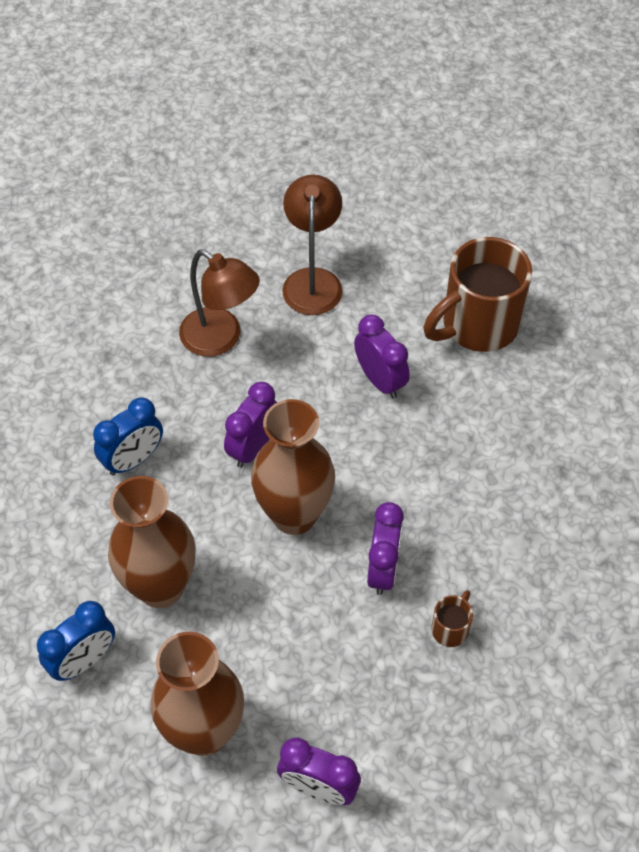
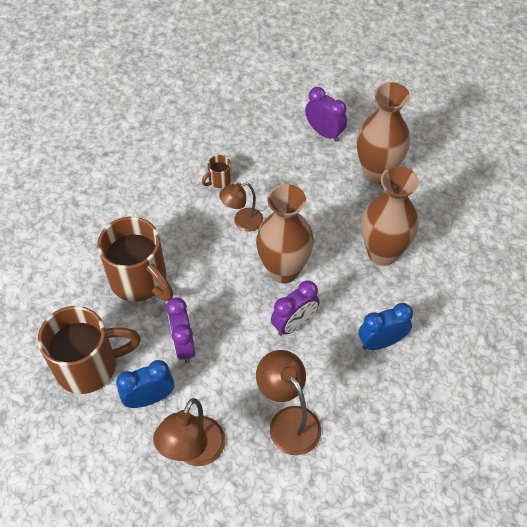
camera: 160 degrees left, 0 degrees up
blue clock [37,601,115,681] -> blue clock moved to [116,360,174,408]
purple clock [367,502,404,595] -> brown lamp [219,183,263,232]
none -> brown mug [97,217,173,302]

